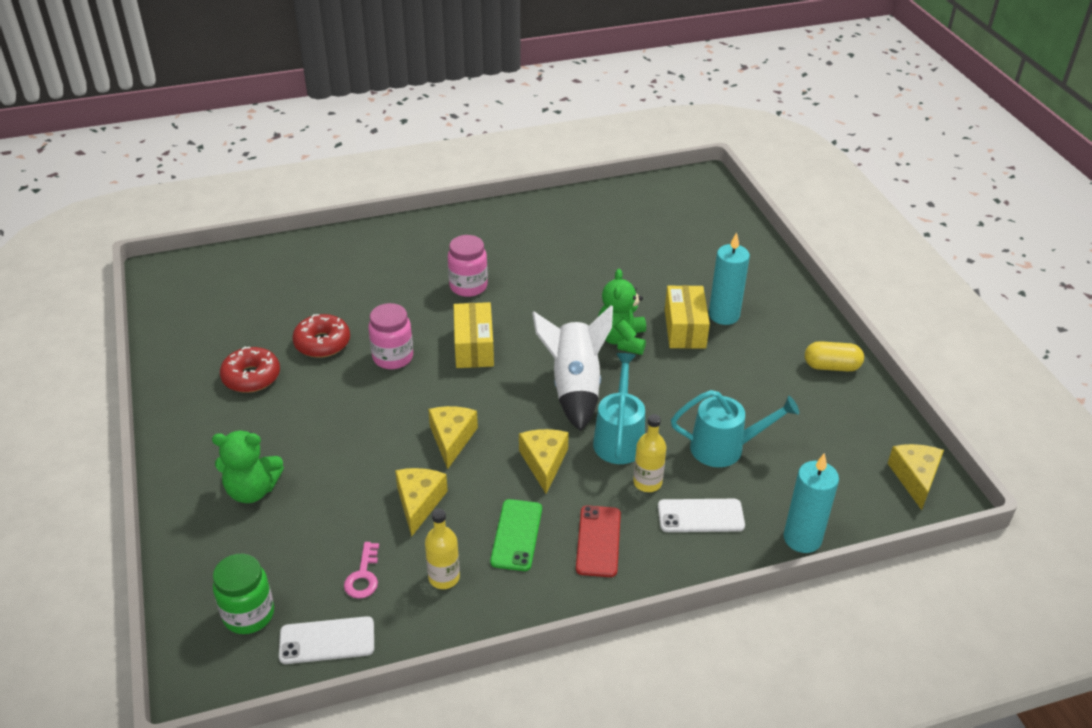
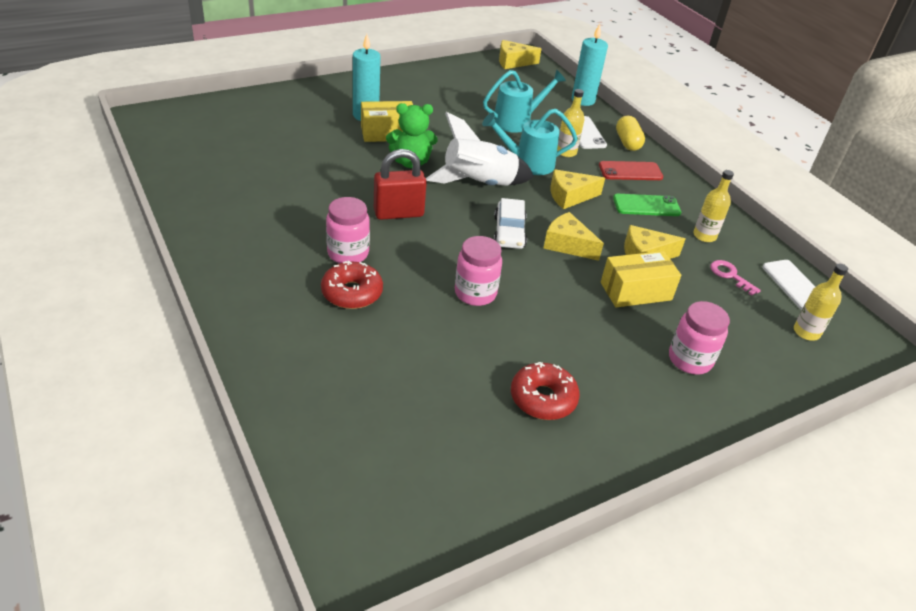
camera: 105 degrees left, 0 degrees up
green teddy bear [212,431,284,503] -> pink jar [669,301,730,374]
green jar [213,554,274,634] -> yellow bottle [794,264,848,341]
red donut [292,314,350,358] -> red donut moved to [321,261,383,309]
pink key [344,542,379,599] -> pink key turned 120 degrees counterclockwise [710,260,761,296]
yellow cheese [428,406,478,469] -> yellow cheese turned 45 degrees clockwise [543,212,604,261]
yellow box [454,302,494,368] -> yellow box moved to [601,251,681,307]
turquoise watering can [671,390,799,467] -> turquoise watering can turned 75 degrees clockwise [483,70,566,133]
yellow capsule [805,341,864,371] -> yellow capsule moved to [616,116,645,151]
none -> red padlock [374,149,427,220]
none -> white car [494,198,527,249]

